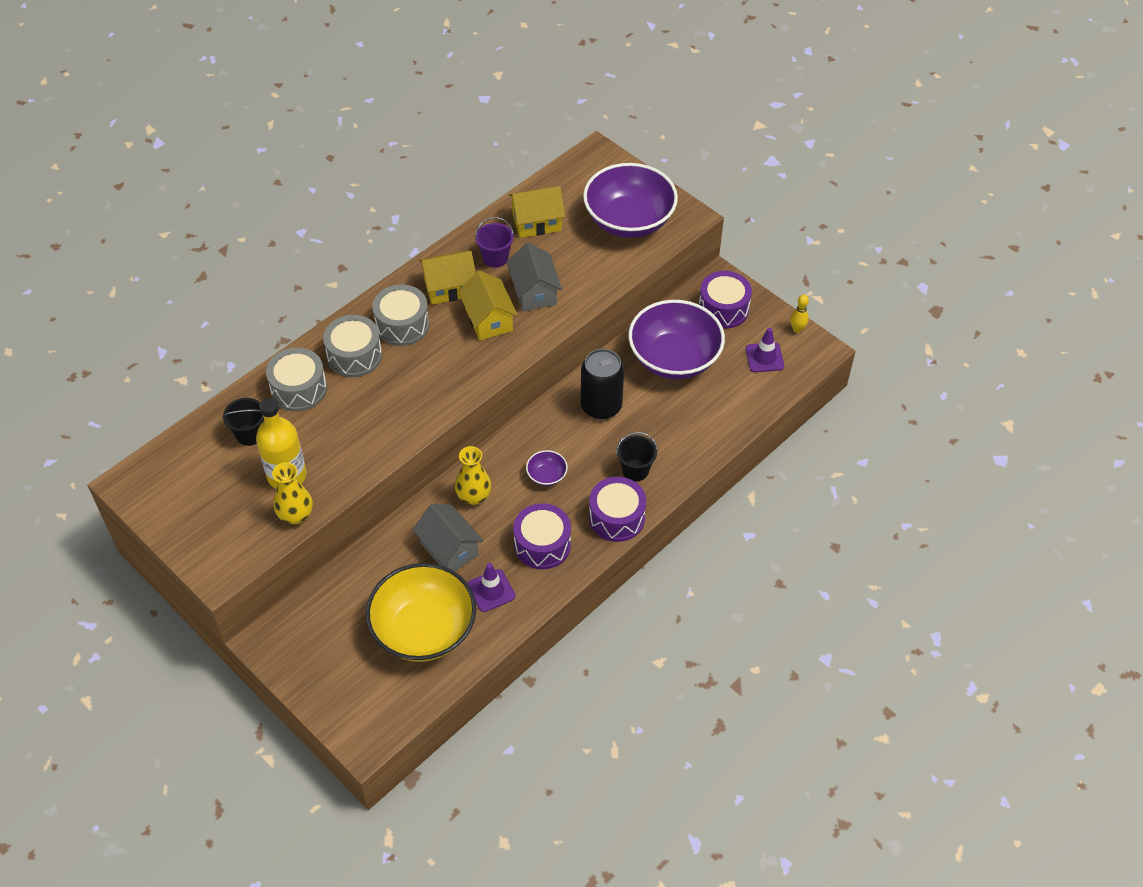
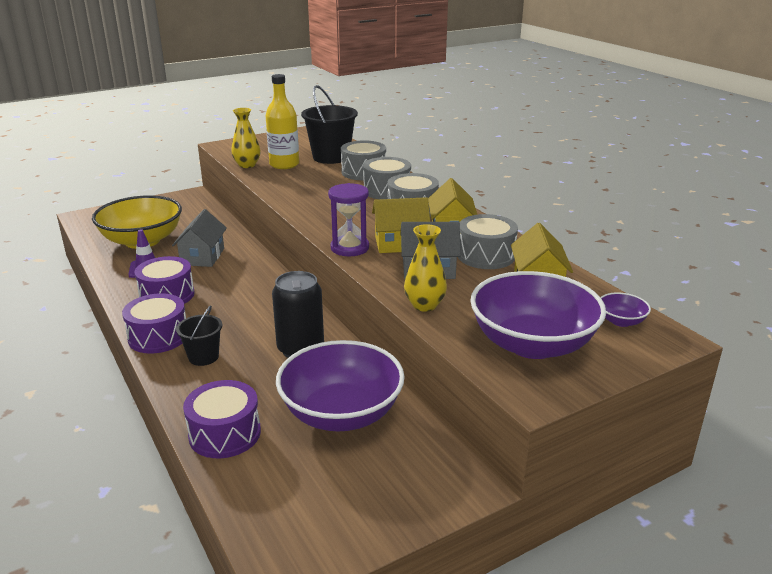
camera: 105 degrees right, 25 degrees down
black bucket [222,398,264,446] -> black bucket [301,85,358,164], size x1.77
grey house [413,504,483,571] -> grey house turned 60 degrees counterclockwise [172,209,227,267]
yellow vase [455,446,491,505] -> yellow vase moved to [404,224,447,312]
purple bucket [475,217,514,268] -> grey drum [458,214,518,269]
purple bowl [526,450,568,486] -> purple bowl moved to [600,293,651,327]
purple drum [699,271,752,329] -> purple drum moved to [183,380,261,458]
purple traffic cone [746,328,784,372] -> none
yellow bowling pin [790,295,809,333] -> none
none -> purple hourglass [328,183,369,256]

